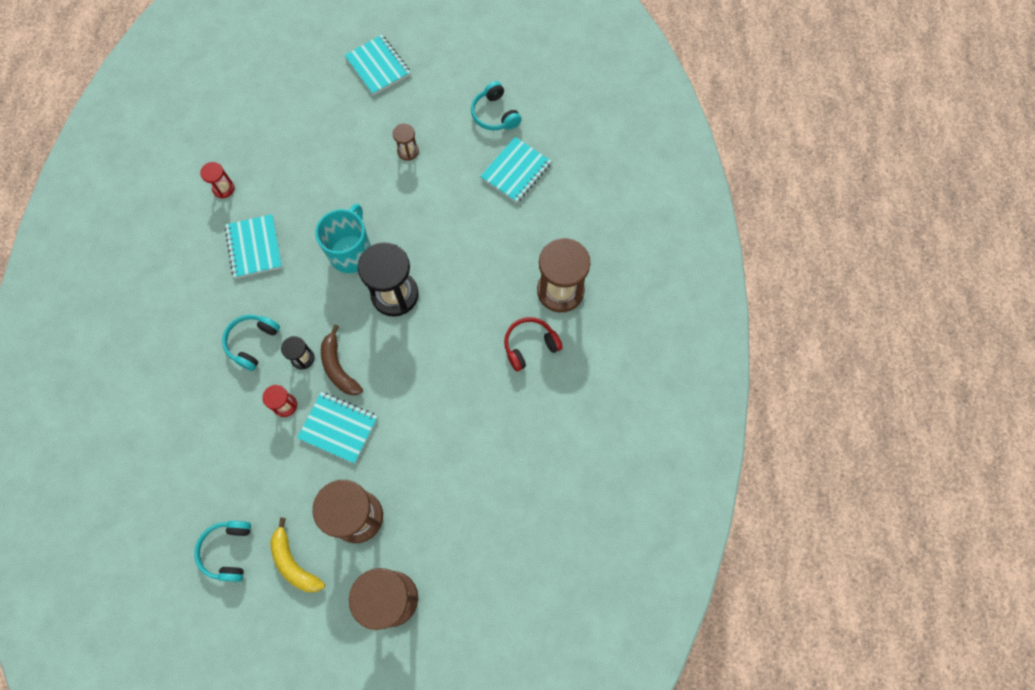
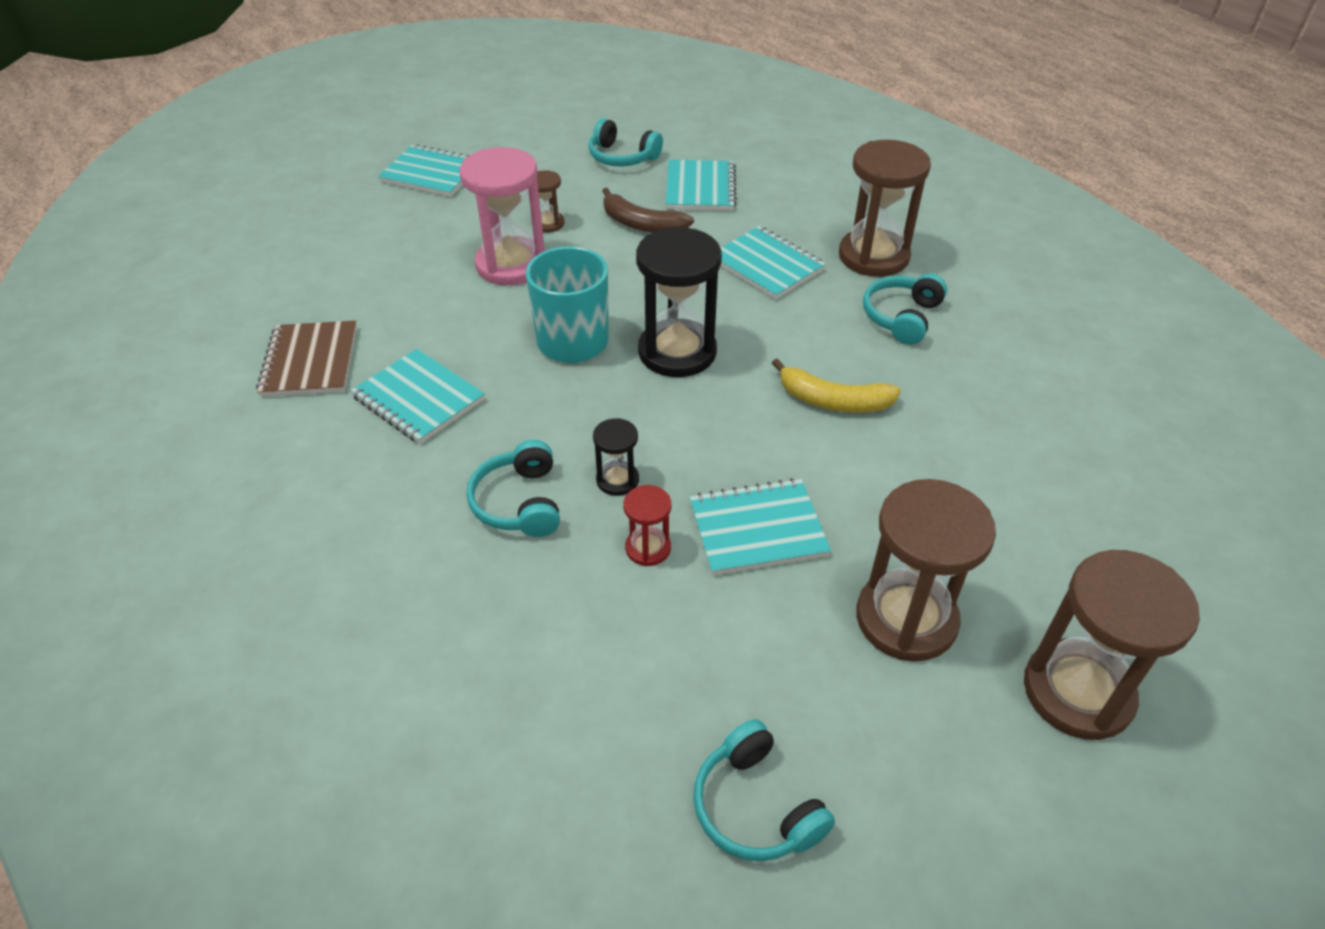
camera: 35 degrees left, 25 degrees down
red hourglass [200,162,234,198] -> brown notebook [256,321,357,397]
yellow banana [270,518,325,592] -> yellow banana moved to [772,358,901,413]
brown banana [321,325,363,396] -> brown banana moved to [602,188,694,233]
red headphones [504,317,563,371] -> turquoise headphones [863,273,947,345]
none -> pink hourglass [460,147,545,285]
none -> turquoise notebook [720,226,826,300]

